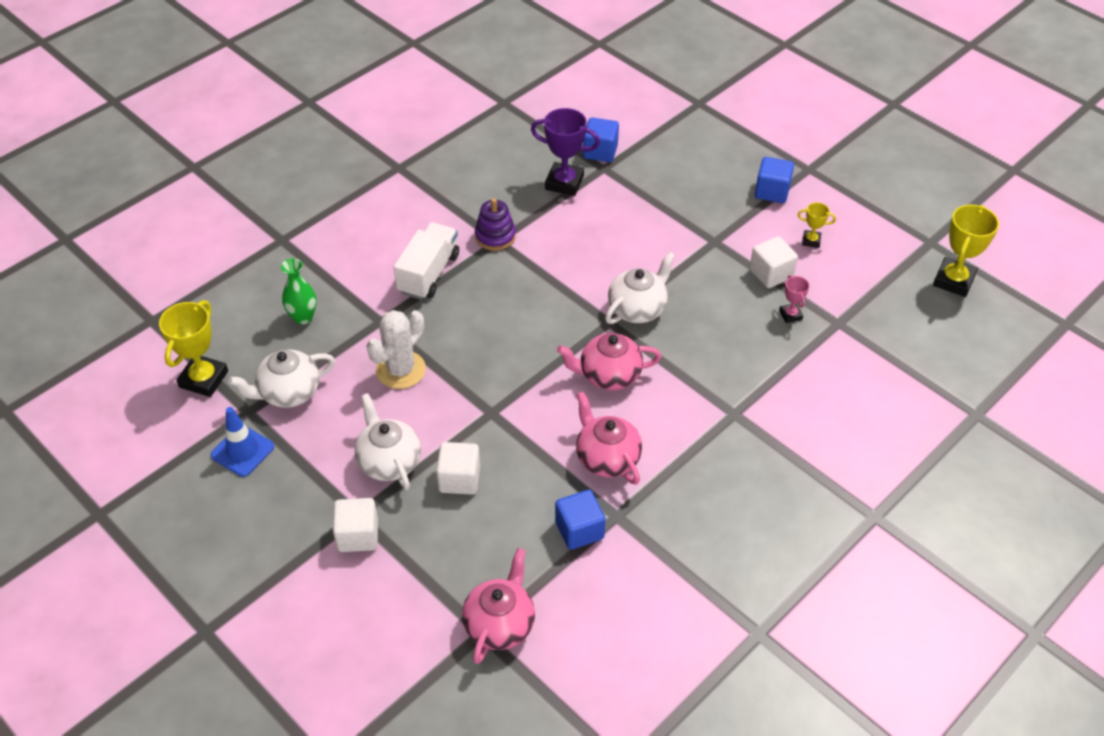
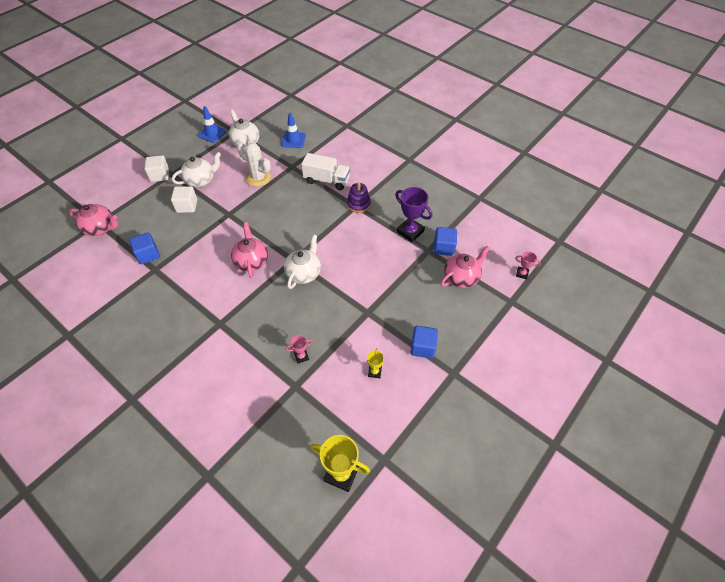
camera: 85 degrees right, 5 degrees up
yellow trophy [159,300,228,397] -> none
green vase [281,258,317,325] -> blue traffic cone [281,113,306,148]
purple trophy [531,108,600,196] -> purple trophy turned 60 degrees counterclockwise [395,187,432,242]
pink teapot [576,391,642,485] -> pink teapot moved to [441,246,490,288]
white teapot [605,252,675,324] -> white teapot turned 105 degrees counterclockwise [284,234,321,289]
white cube [750,236,798,288] -> none
none -> pink trophy [515,251,541,279]

